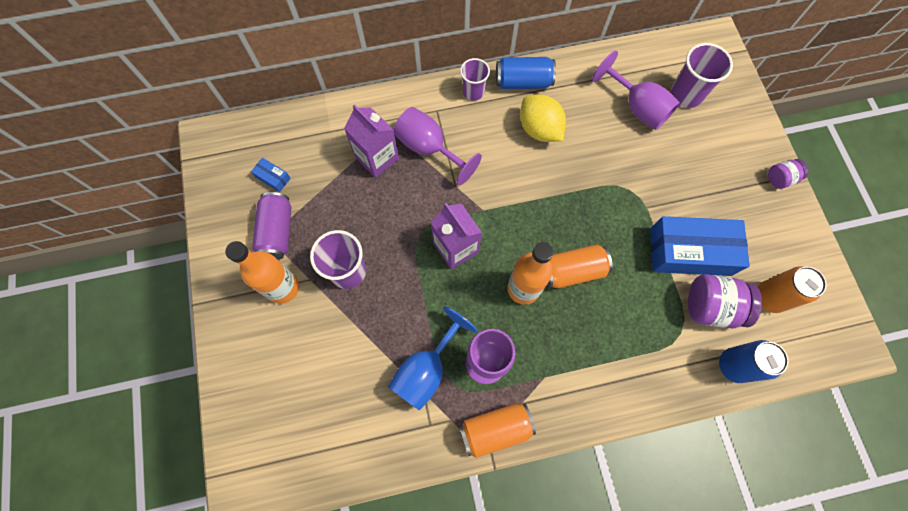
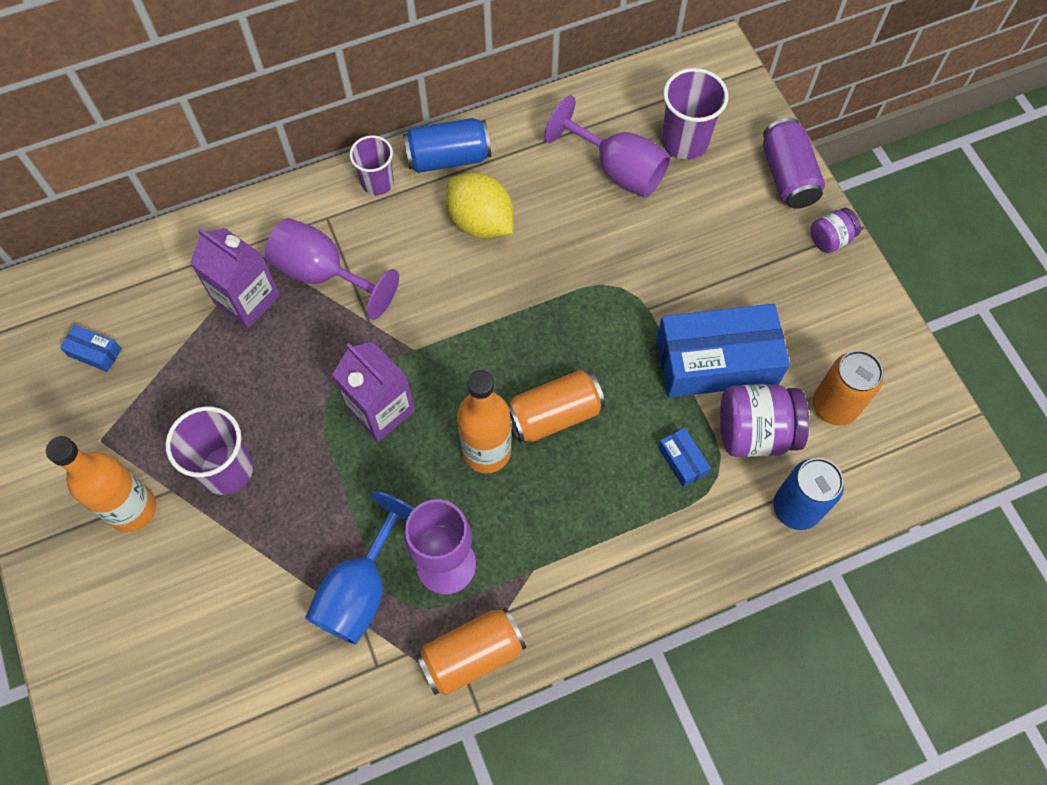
camera: 10 degrees left, 5 degrees down
purple can [252,192,291,260] -> purple can moved to [763,118,825,209]
none -> blue box [658,428,711,487]

